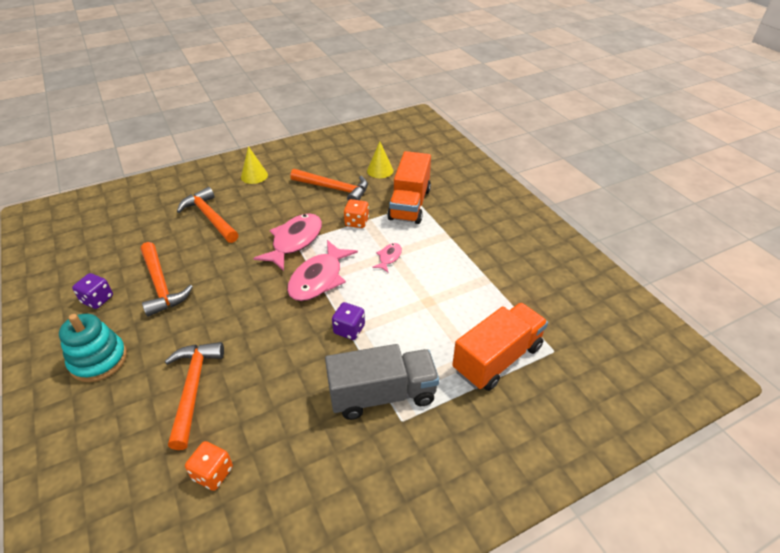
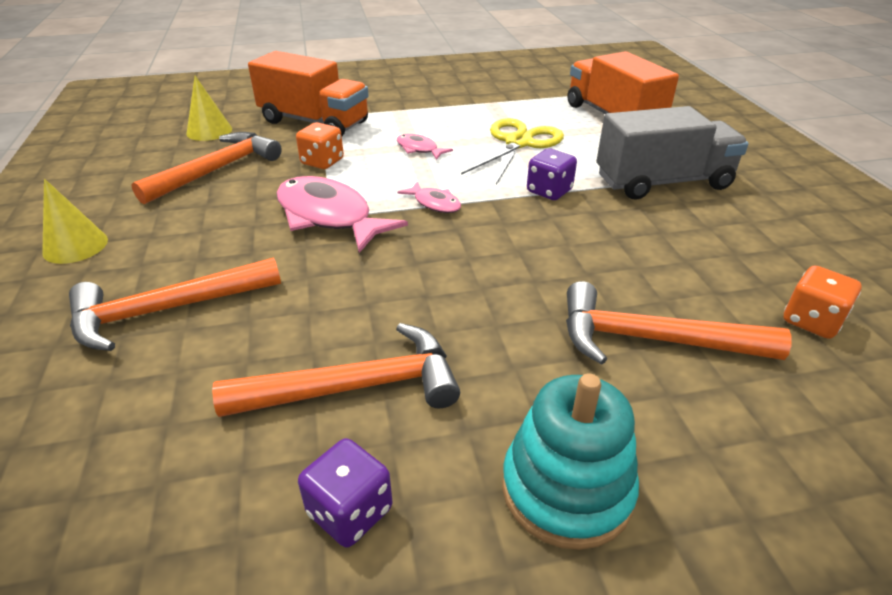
camera: 75 degrees left, 5 degrees down
pink fish [287,240,358,301] -> pink fish [397,181,461,213], size x0.49
grey truck [325,344,439,420] -> grey truck turned 75 degrees clockwise [597,106,749,200]
none -> yellow scissors [461,118,564,185]

